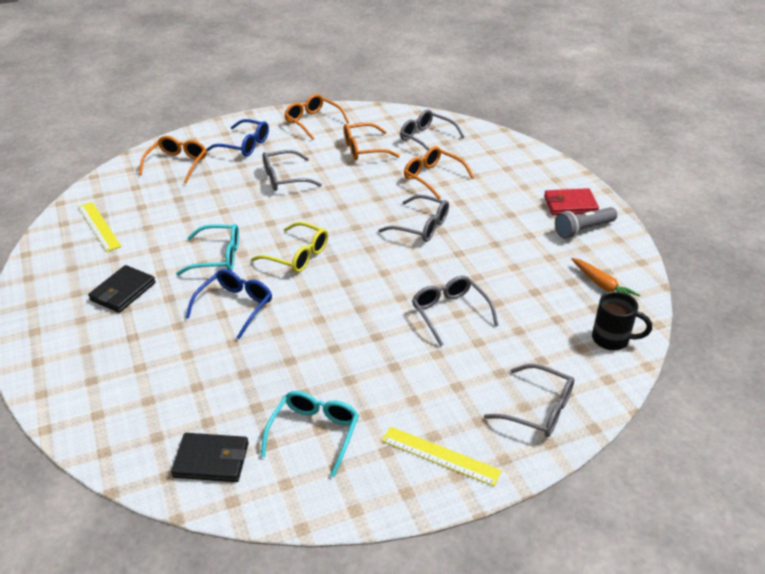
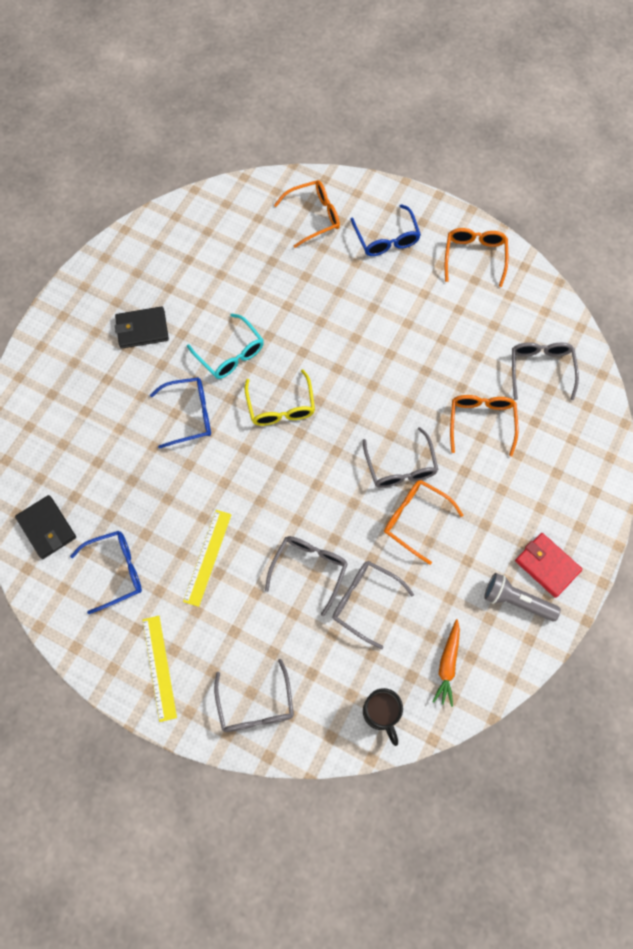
camera: 50 degrees right, 30 degrees up
yellow ruler [78,202,122,252] -> yellow ruler moved to [183,510,232,607]
turquoise glasses [261,391,359,477] -> blue glasses [70,531,142,614]
grey glasses [263,150,322,191] -> grey glasses moved to [332,561,414,650]
orange glasses [344,123,400,160] -> orange glasses moved to [384,480,463,565]

